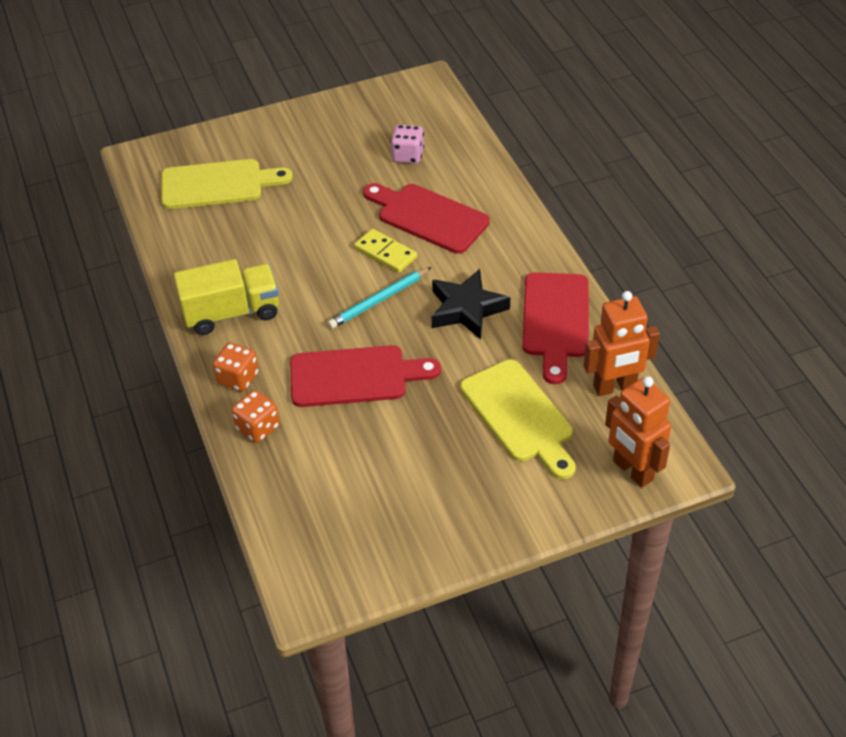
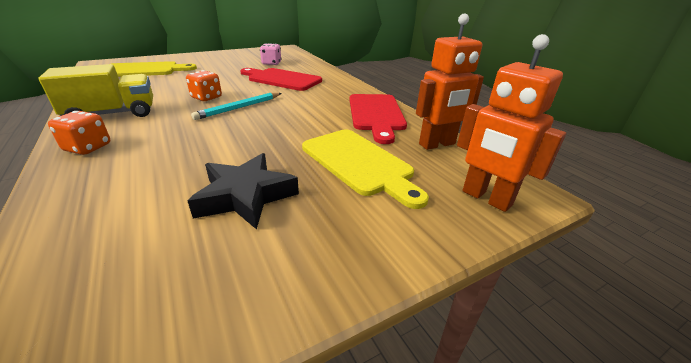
camera: 10 degrees left, 15 degrees down
orange dice [231,390,280,443] -> orange dice moved to [186,70,222,101]
red cutting board [290,345,441,407] -> none
yellow domino [354,229,417,273] -> none
black star [432,269,510,340] -> black star moved to [187,153,299,230]

